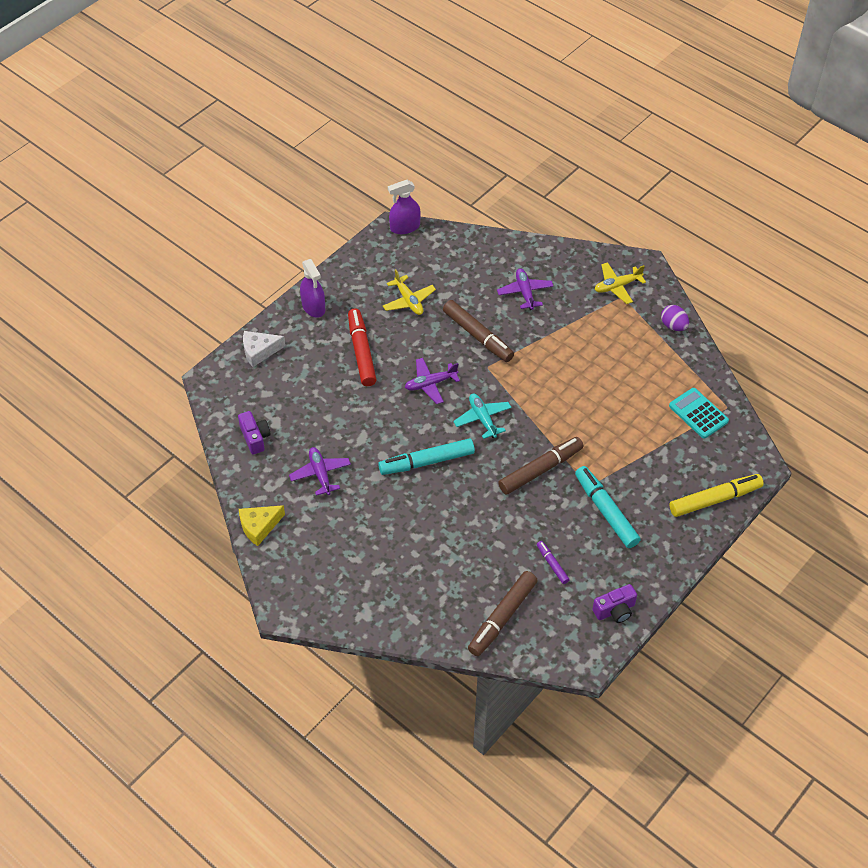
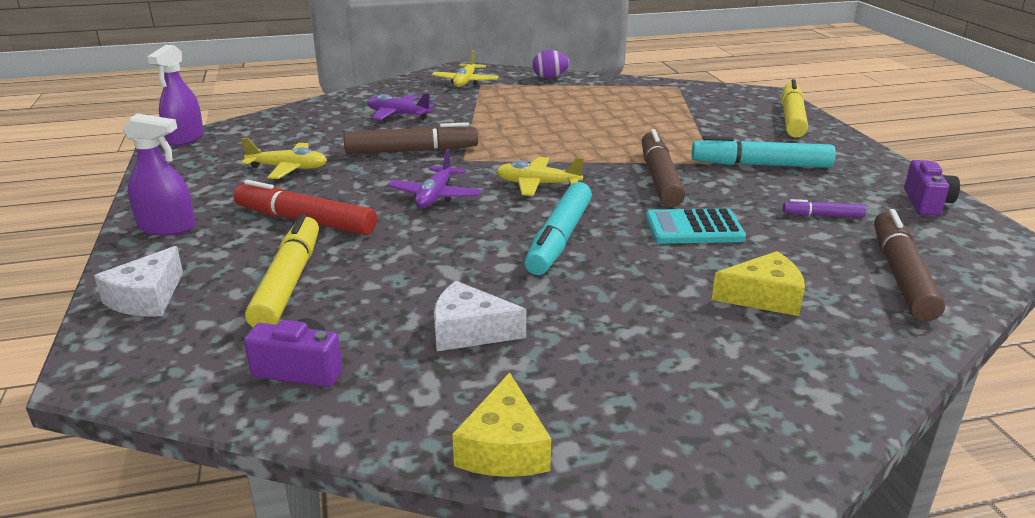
camera: 55 degrees left, 25 degrees down
purple plane [289,447,351,496] -> white cheese [434,281,526,351]
turquoise plane [453,394,512,439] -> yellow plane [496,157,584,196]
brown marker [468,571,538,656] -> brown marker turned 150 degrees counterclockwise [874,209,945,321]
turquoise calculator [669,388,729,439] -> turquoise calculator moved to [646,208,746,244]
none -> yellow marker [245,214,319,327]
none -> yellow cheese [712,251,805,316]

